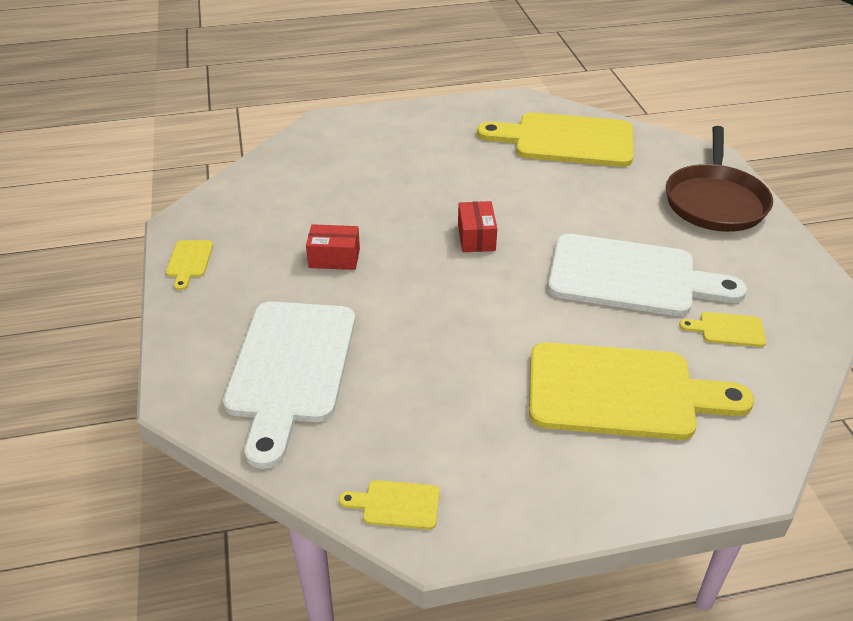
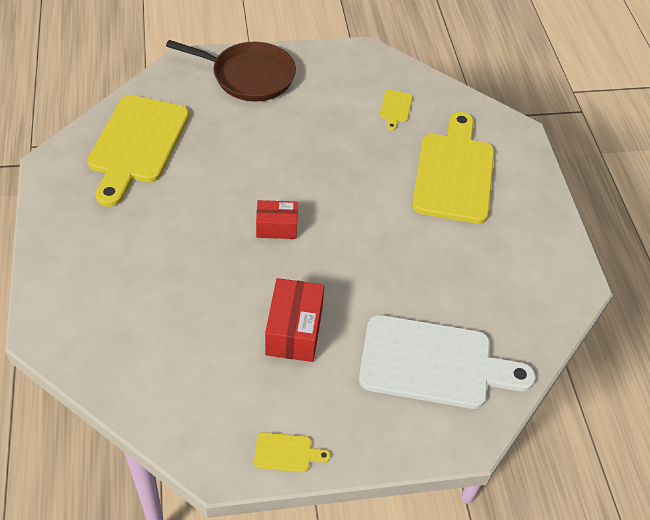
camera: 90 degrees left, 10 degrees up
red box [306,224,360,270] -> red box [265,278,324,362], size x1.53
yellow cutting board [339,480,440,530] -> none
white cutting board [548,234,747,316] -> none

